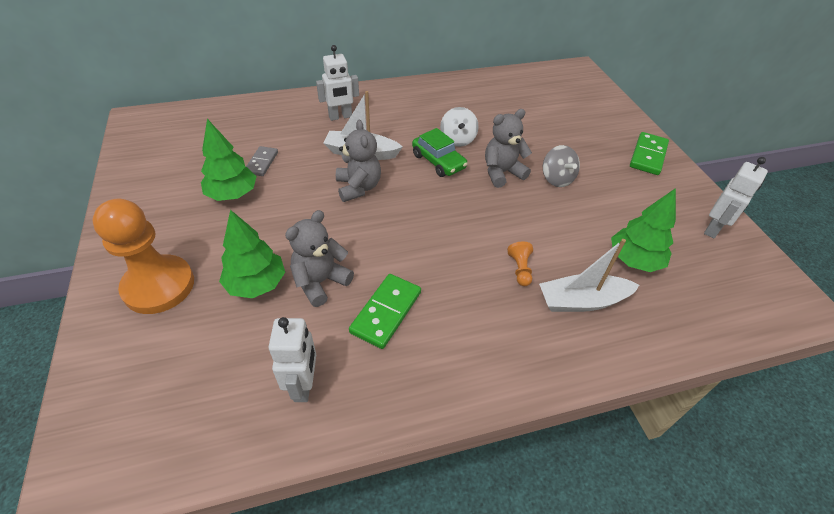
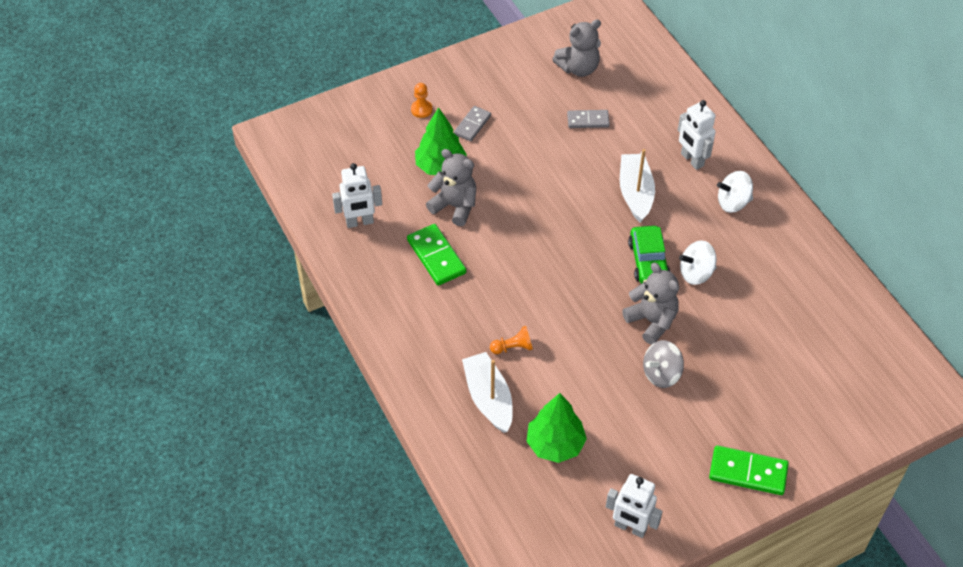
camera: 80 degrees right, 5 degrees up
orange pawn [92,199,194,314] -> orange pawn [411,83,433,118], size x0.40
green tree [201,119,257,201] -> none
grey teddy bear [336,120,381,202] -> grey teddy bear moved to [552,19,601,77]
green domino [349,274,421,349] -> green domino turned 45 degrees clockwise [407,224,466,286]
green car [412,128,468,177] -> green car turned 45 degrees counterclockwise [628,226,670,284]
none -> grey domino [454,106,491,142]
none -> white spinning top [717,171,753,213]

